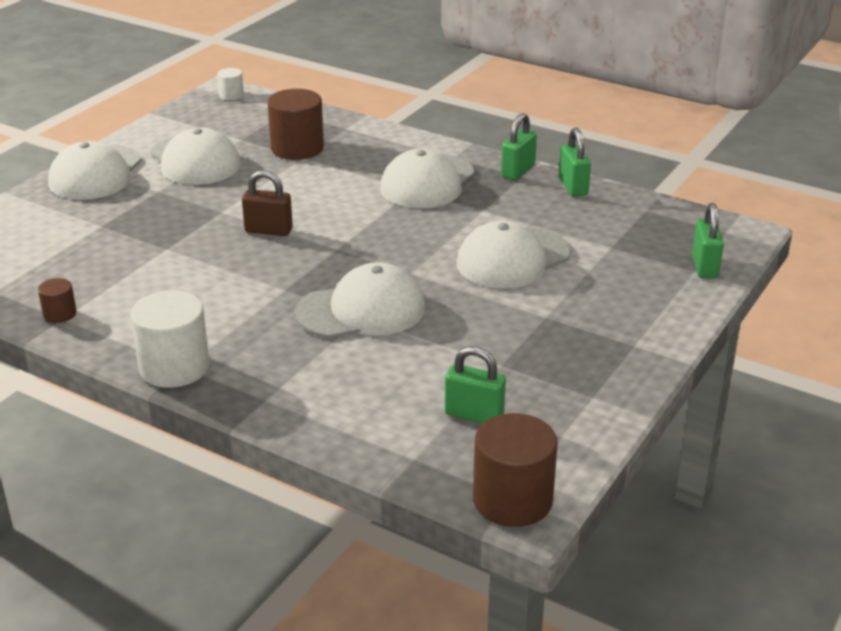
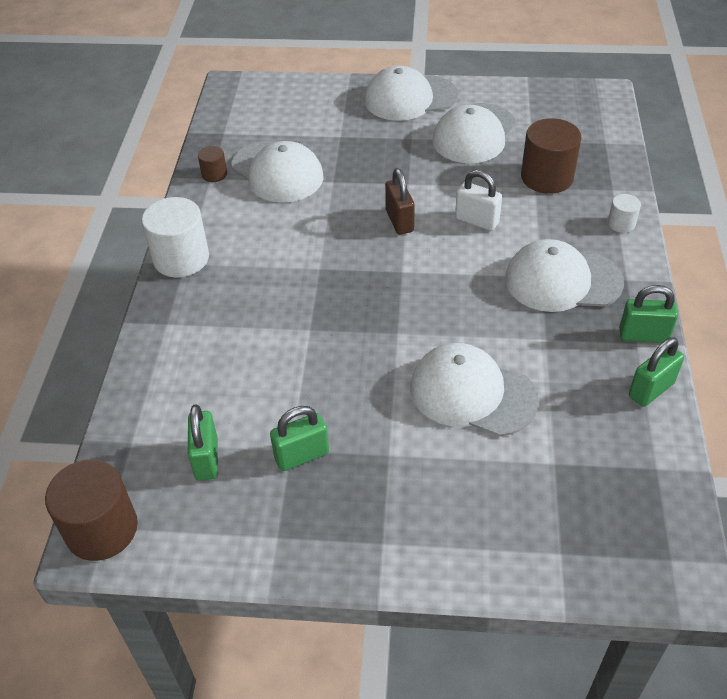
camera: 65 degrees right, 15 degrees up
white cylinder [217,68,244,100] -> white cylinder moved to [608,194,641,233]
white cap [295,262,425,338] -> white cap moved to [232,140,324,203]
green padlock [692,203,724,278] -> green padlock moved to [270,406,329,471]
none -> white padlock [455,170,502,231]

